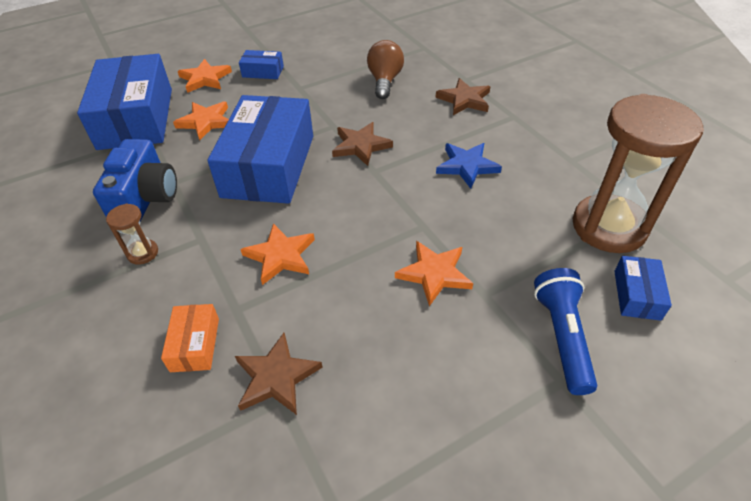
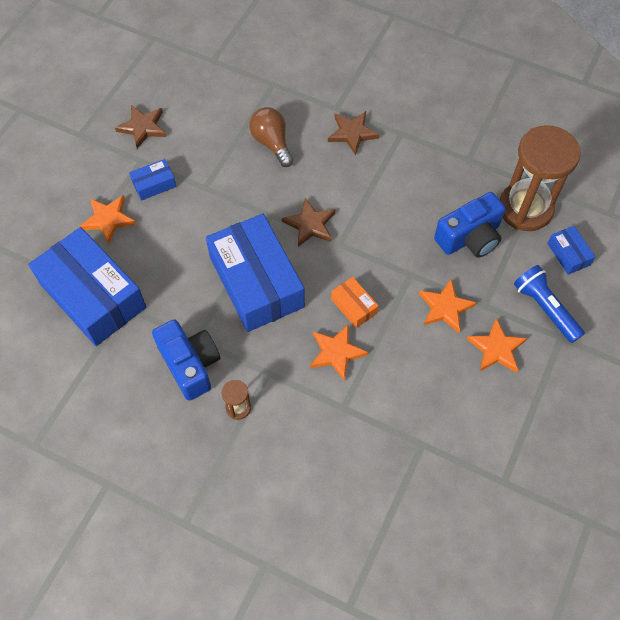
camera: 35 degrees left, 15 degrees up
orange box [161,304,219,372] -> orange box moved to [331,277,378,328]
orange star [173,101,229,140] -> orange star moved to [467,318,527,373]
brown star [235,333,323,415] -> brown star moved to [115,105,166,149]
blue star [436,143,502,189] -> none
none -> blue camera [434,192,506,258]

